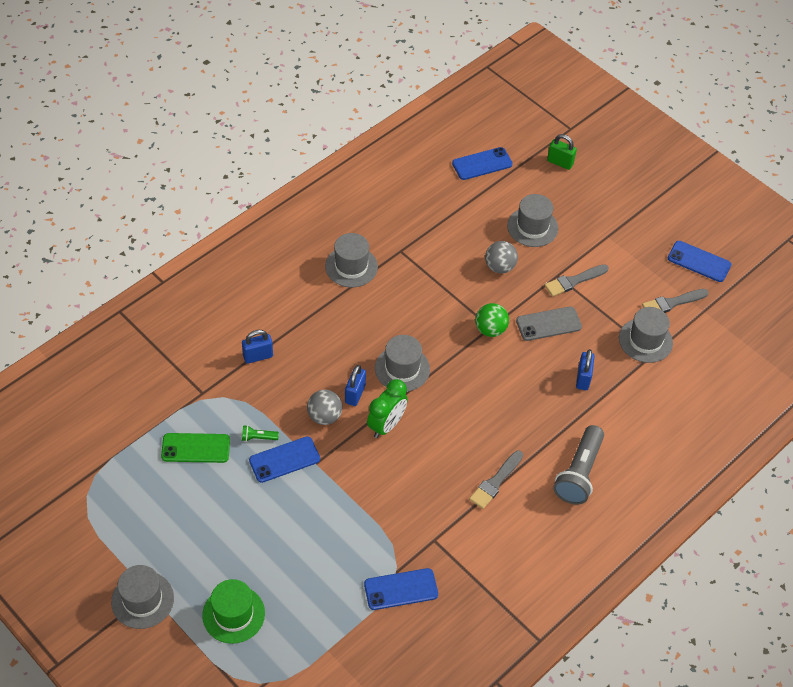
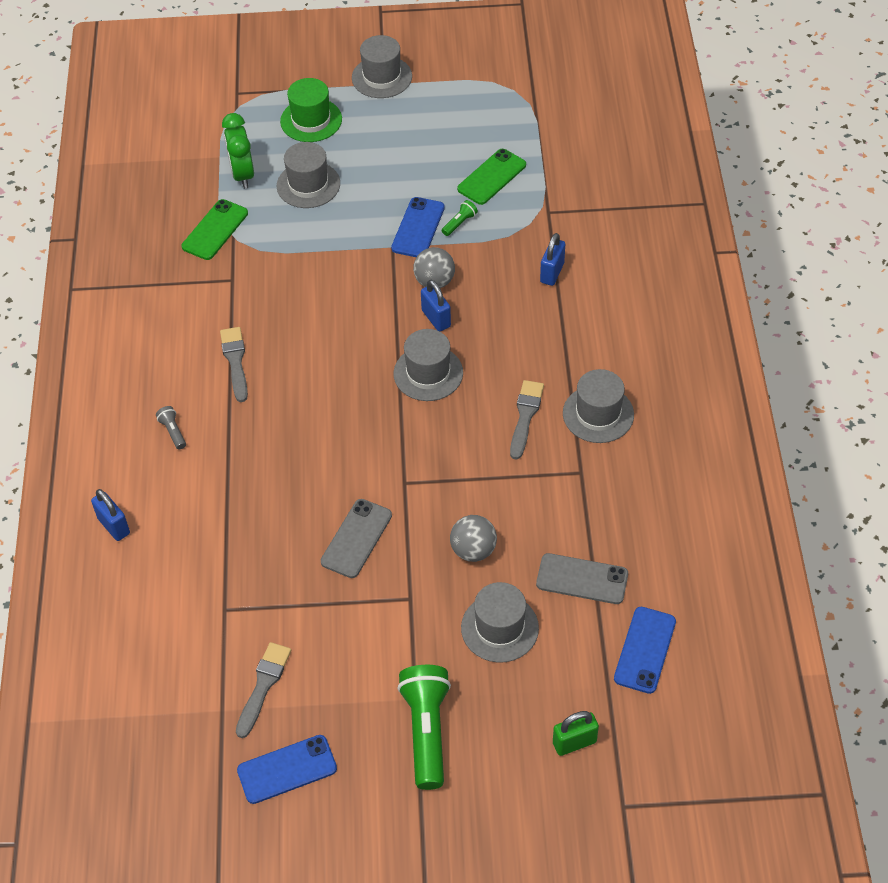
camera: 135 degrees right, 0 degrees up
blue phone [364,568,438,610] -> green phone [182,199,248,260]
green clock [367,379,408,438] -> green clock moved to [222,113,254,189]
green ball [475,303,509,337] -> none
grey brush [545,264,609,297] -> grey brush moved to [510,380,544,460]
grey flashlight [553,425,604,505] -> grey flashlight [156,406,186,449], size x0.43
blue padlock [576,349,595,390] -> blue padlock moved to [91,489,130,541]
grey hat [619,307,673,363] -> grey hat moved to [277,142,340,208]
none -> green flashlight [397,665,451,790]
none -> grey phone [536,553,628,604]

